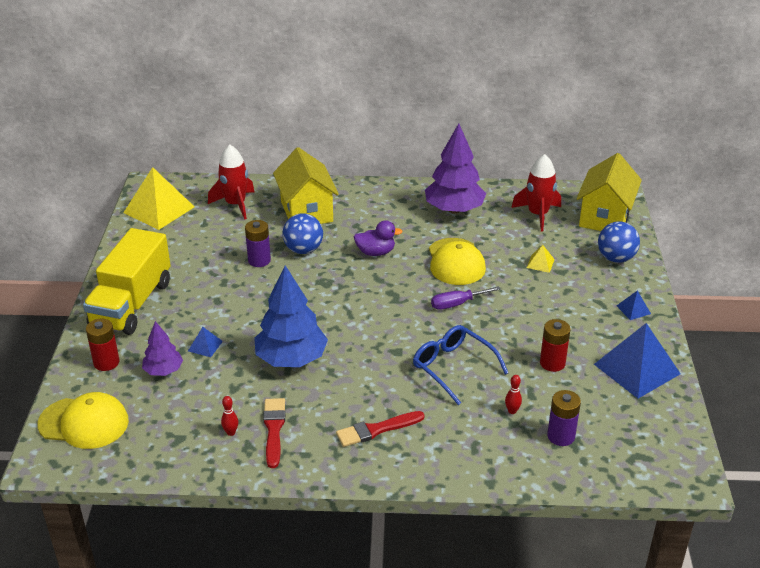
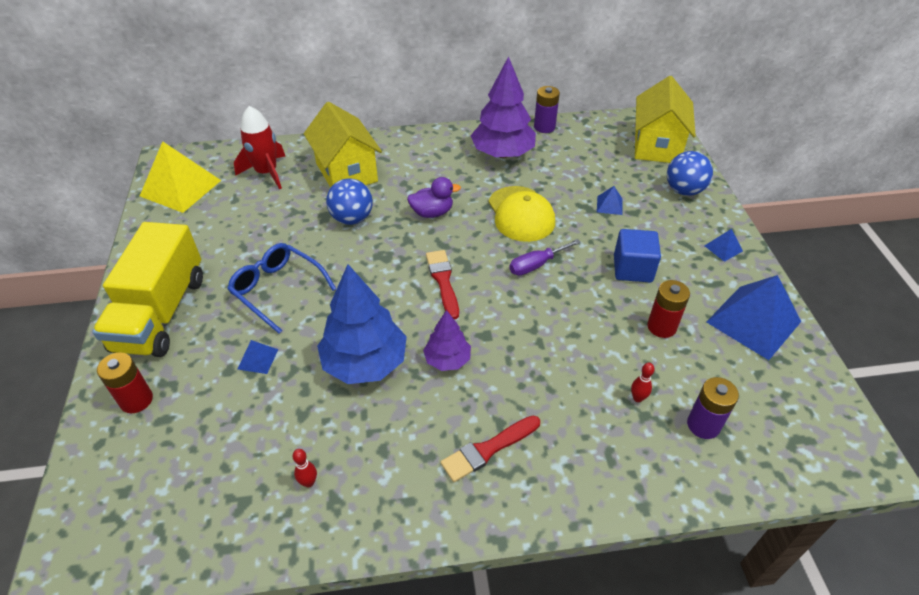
camera: 10 degrees left, 10 degrees up
yellow cap [37,392,129,449] -> none
purple tree [142,321,183,376] -> purple tree moved to [423,310,471,371]
purple battery [245,220,271,267] -> purple battery moved to [534,86,560,133]
red brush [263,398,285,468] -> red brush moved to [426,250,459,319]
blue glasses [413,325,508,405] -> blue glasses moved to [227,243,336,333]
red rocket [511,154,561,231] -> none
yellow pyramid [527,245,555,273] -> blue pyramid [597,186,623,215]
none -> blue cube [614,229,661,282]

